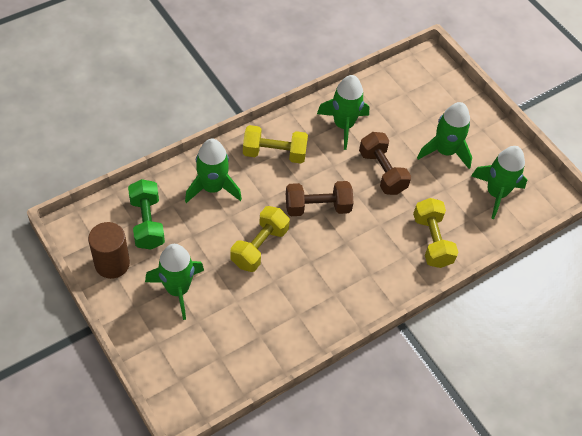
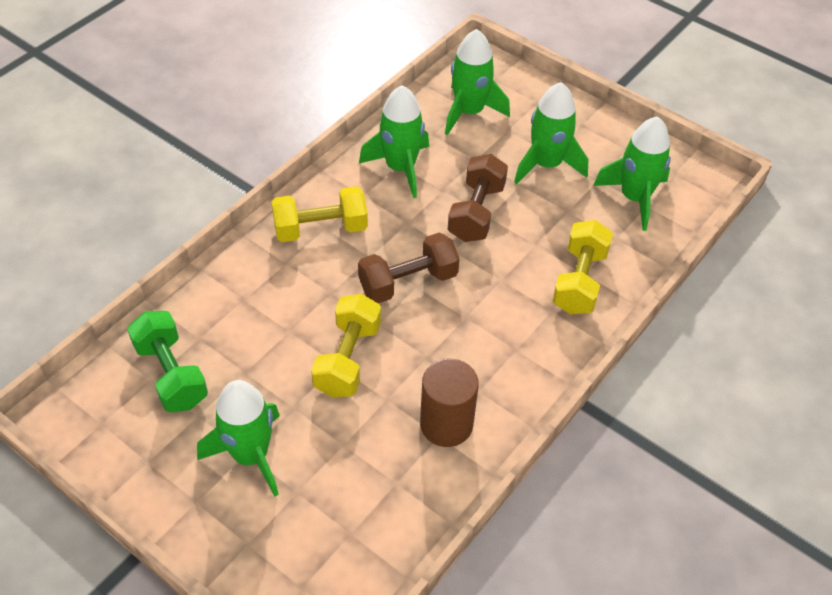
camera: 15 degrees left, 5 degrees down
brown cylinder [88,222,130,279] -> brown cylinder moved to [420,359,479,447]
green rocket [185,139,242,203] -> green rocket moved to [445,29,510,135]
brown dumbbell [359,132,411,195] -> brown dumbbell turned 60 degrees clockwise [448,154,508,242]
yellow dumbbell [413,198,459,268] -> yellow dumbbell turned 45 degrees clockwise [553,220,613,315]

